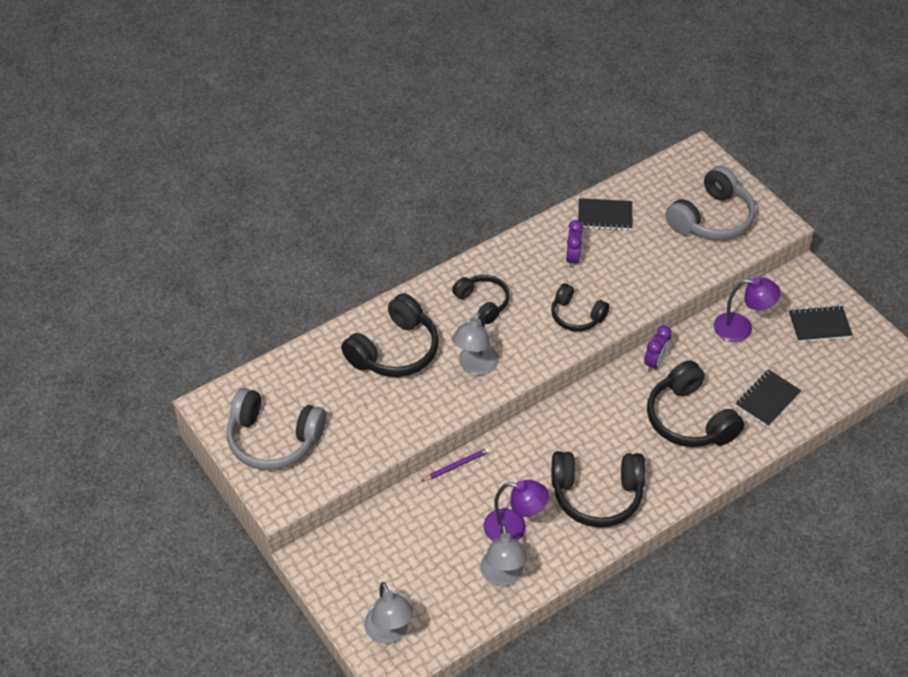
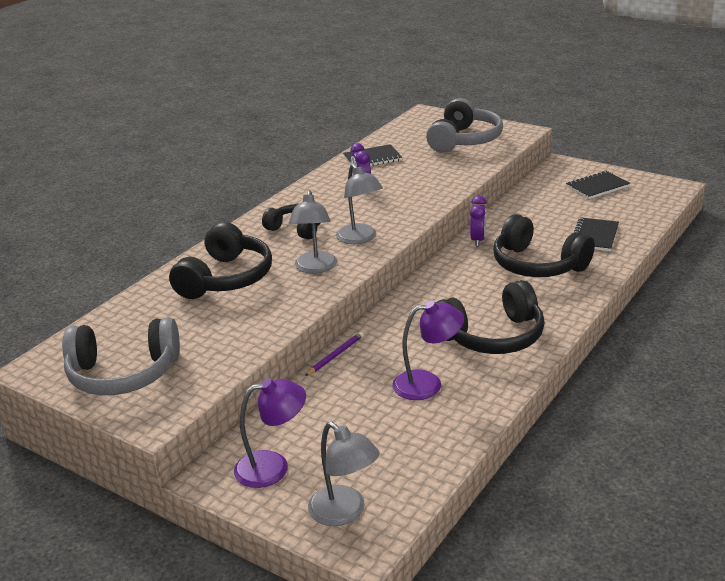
camera: 20 degrees left, 20 degrees down
grey lamp [480,524,527,586] -> grey lamp moved to [336,164,383,244]
black headphones [551,283,610,332] -> none
purple lamp [714,277,781,342] -> purple lamp moved to [234,378,306,488]

